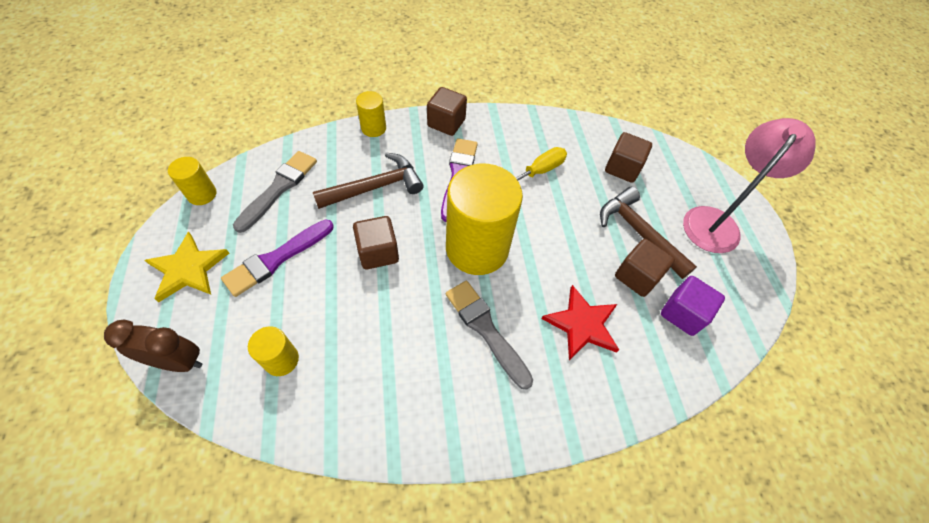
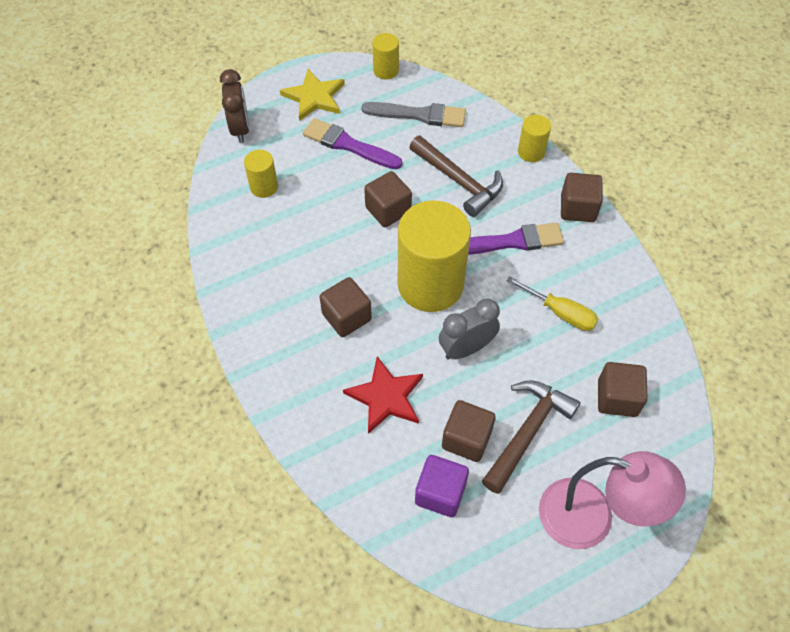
camera: 75 degrees right, 0 degrees up
grey brush [446,281,533,389] -> brown cube [320,277,372,337]
none -> grey clock [439,298,500,360]

